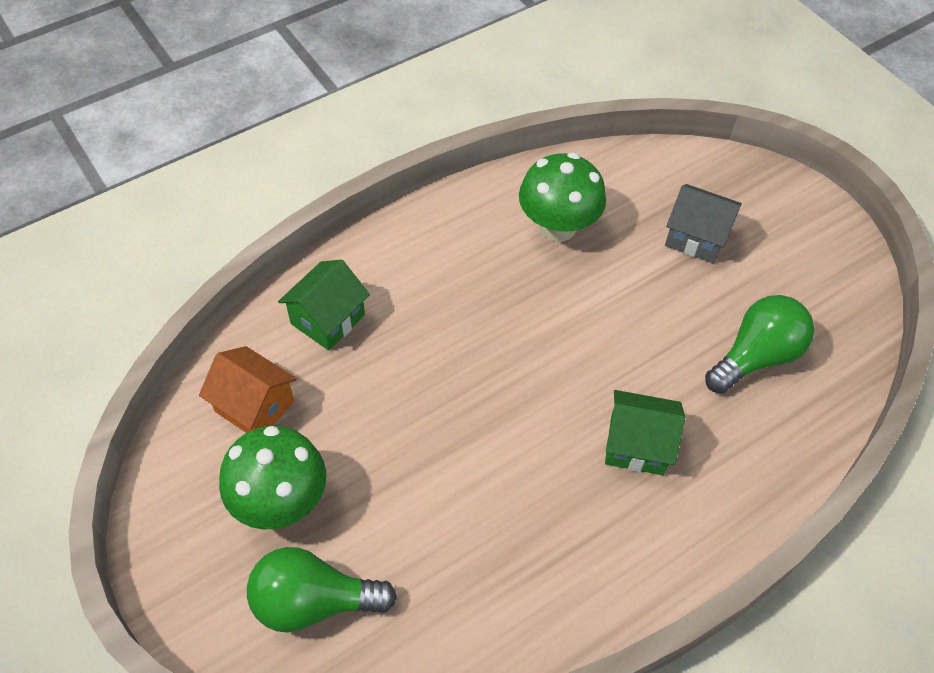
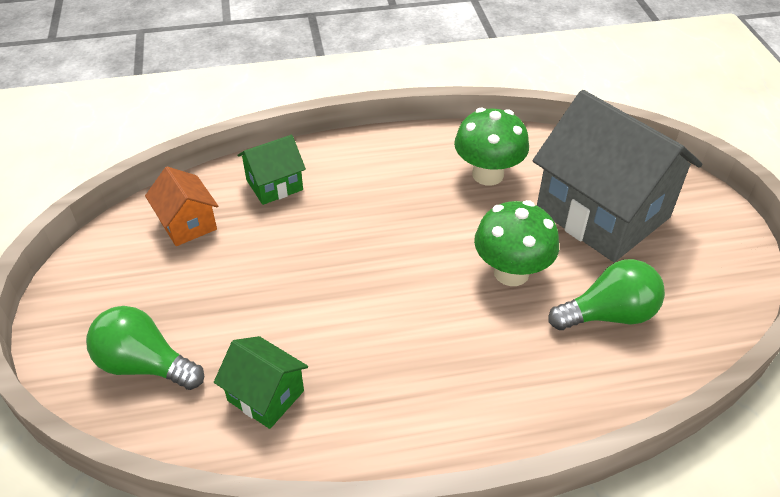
camera: 25 degrees right, 10 degrees down
green mushroom [219,426,326,530] -> green mushroom moved to [474,200,559,286]
green house [605,390,685,475] -> green house moved to [214,336,308,429]
grey house [665,184,742,263] -> grey house [533,90,703,262], size x2.13

